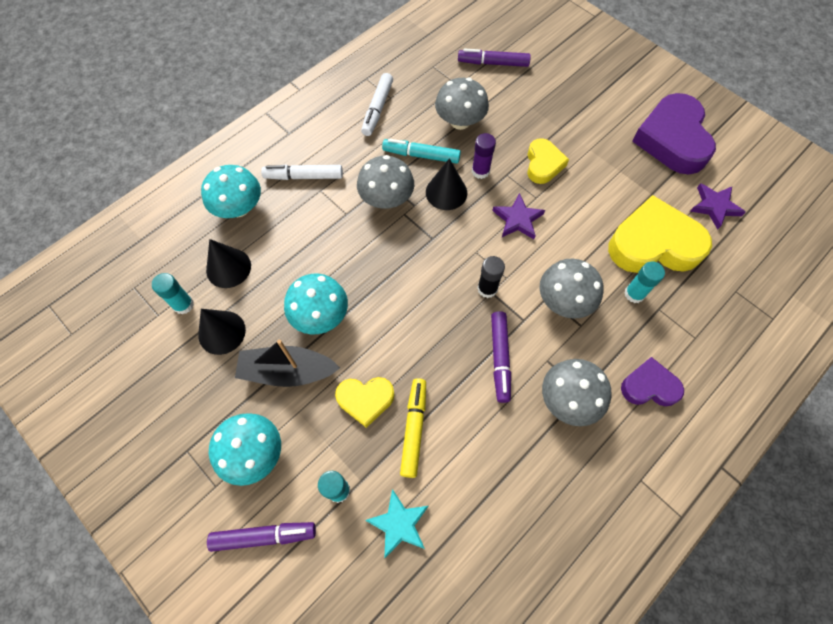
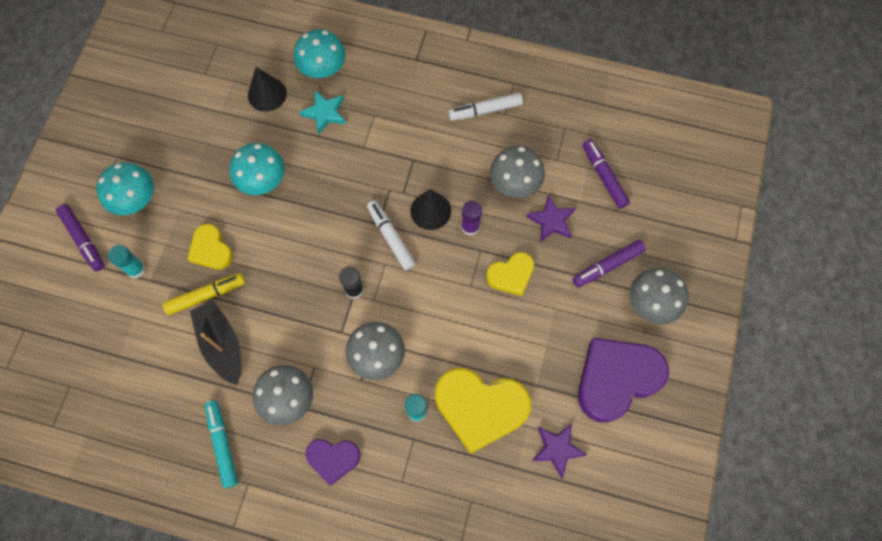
camera: 60 degrees right, 5 degrees up
turquoise glue stick [152,273,194,314] -> none
black cone [198,309,246,355] -> none
black boat [235,340,340,387] -> black boat moved to [190,300,241,385]
white marker [261,165,343,180] -> white marker moved to [367,200,416,271]
grey mushroom [357,155,414,209] -> grey mushroom moved to [630,268,688,324]
turquoise star [365,489,429,559] -> turquoise star moved to [299,90,346,135]
turquoise marker [382,139,461,163] -> turquoise marker moved to [205,400,238,488]
purple marker [491,311,511,403] -> purple marker moved to [573,240,646,287]
purple star [492,193,545,239] -> purple star moved to [526,195,576,242]
yellow heart [608,195,712,273] -> yellow heart turned 135 degrees clockwise [435,368,531,454]
purple heart [621,357,684,406] -> purple heart turned 120 degrees clockwise [305,439,361,486]

